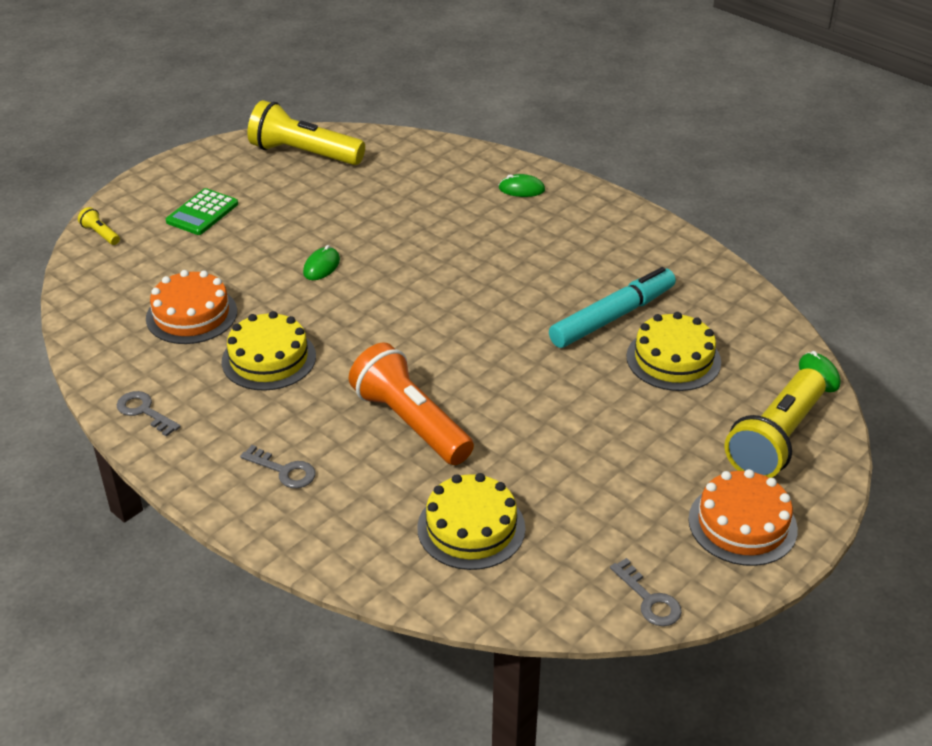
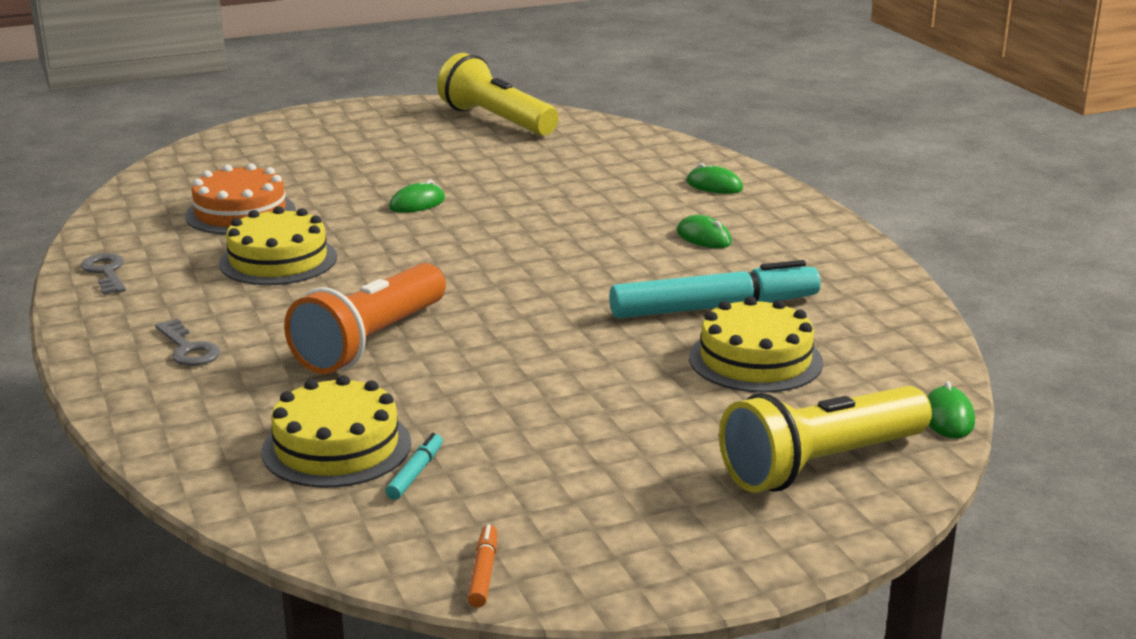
camera: 25 degrees right, 15 degrees down
yellow flashlight [78,207,120,245] -> none
green calculator [166,188,238,235] -> none
orange flashlight [349,343,474,465] -> orange flashlight turned 135 degrees counterclockwise [284,263,446,374]
grey key [610,558,682,626] -> orange marker [468,524,497,608]
orange cake [688,469,798,566] -> none
none -> turquoise marker [385,433,443,500]
none -> green mouse [677,215,732,248]

